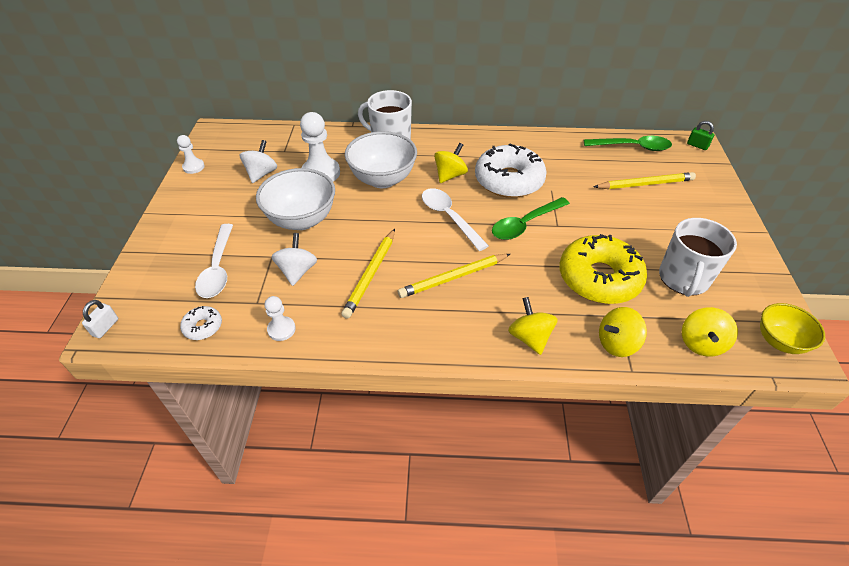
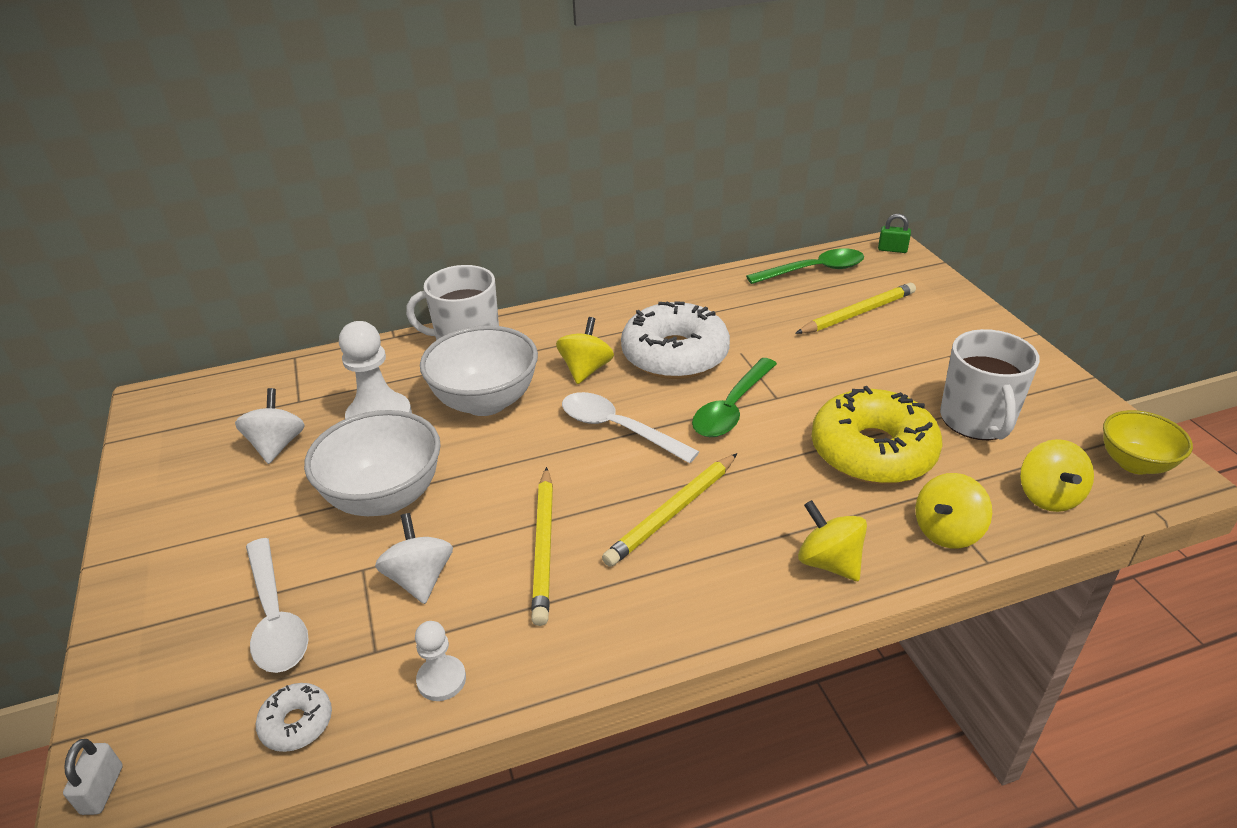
camera: 20 degrees left, 10 degrees down
white pawn [177,135,205,174] -> none

